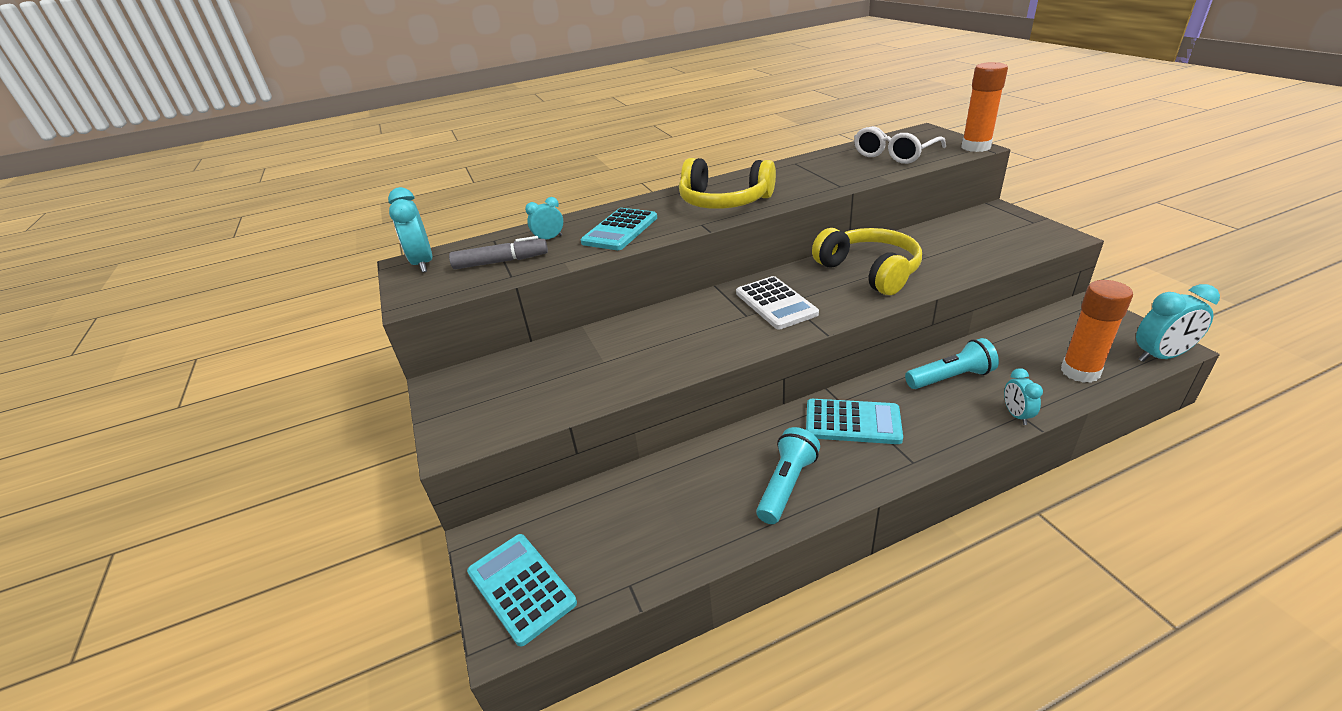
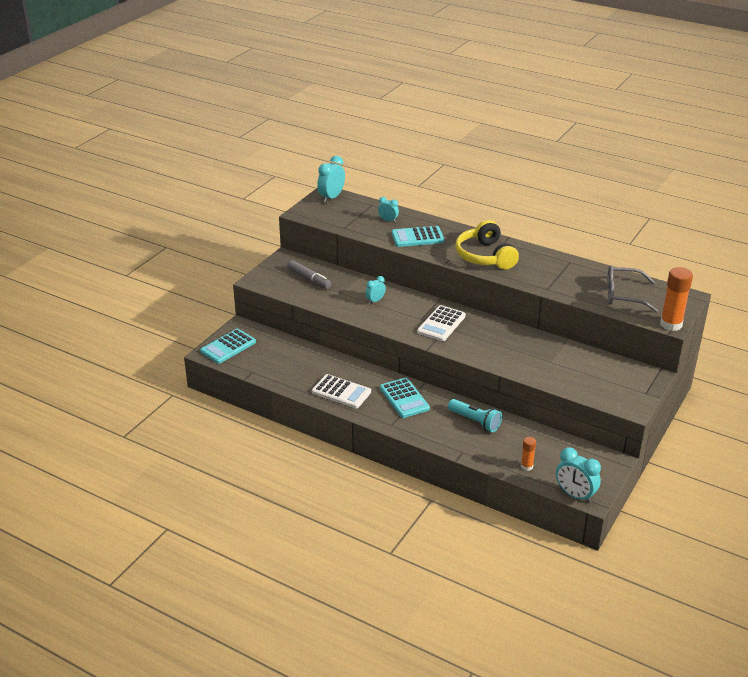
camera: 50 degrees right, 0 degrees up
grey marker [449,236,548,269] -> grey marker moved to [287,260,331,289]
turquoise calculator [467,534,577,647] -> turquoise calculator turned 150 degrees counterclockwise [200,329,256,364]
turquoise flashlight [756,427,820,524] -> white calculator [312,374,371,408]
yellow headphones [812,228,922,295] -> none
white glasses [854,126,946,164] -> grey glasses [607,265,658,312]
turquoise clock [1004,368,1043,425] -> turquoise clock moved to [365,276,386,304]
orange glue stick [1061,280,1133,383] -> orange glue stick [521,437,536,471], size x0.54

